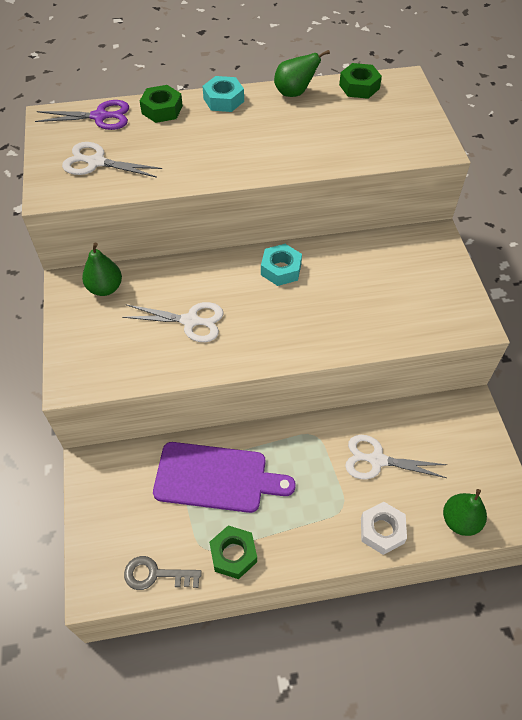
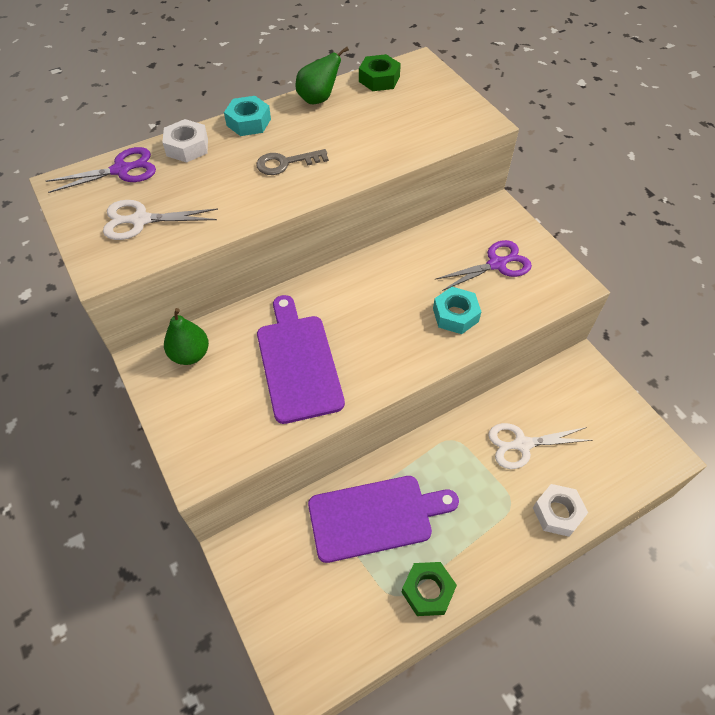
camera: 20 degrees left, 0 degrees up
white scissors [122,302,224,342] -> purple cutting board [257,295,345,424]
grey key [124,556,202,590] -> grey key moved to [256,149,329,175]
green nut [140,85,183,123] -> white nut [162,119,208,163]
turquoise nut [261,244,302,286] -> turquoise nut moved to [433,287,481,334]
green pear [443,489,487,536] -> none
none -> purple scissors [435,240,532,291]

